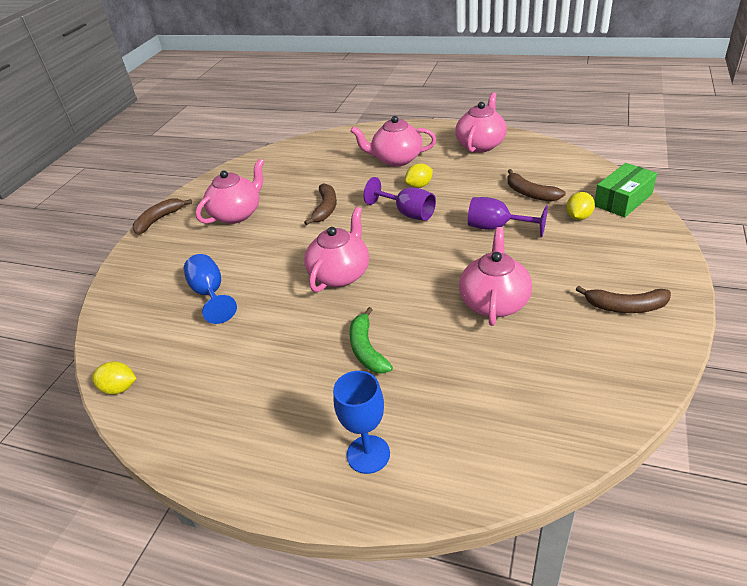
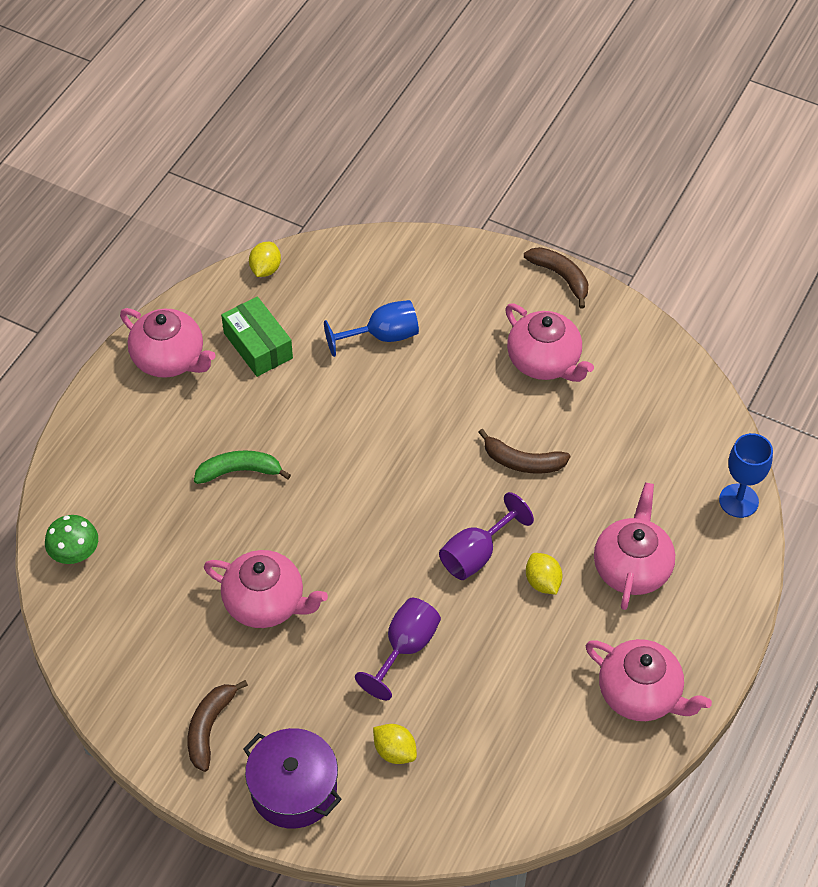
camera: 95 degrees right, 15 degrees up
pink teapot [304,207,369,292] -> pink teapot moved to [120,308,216,378]
blue goblet [333,371,390,474] -> blue goblet moved to [719,433,773,518]
brown banana [507,169,566,201] -> none
green box [594,163,657,217] -> green box moved to [221,296,293,377]
none -> green mushroom [45,515,98,564]
none -> purple pot [243,728,342,828]

